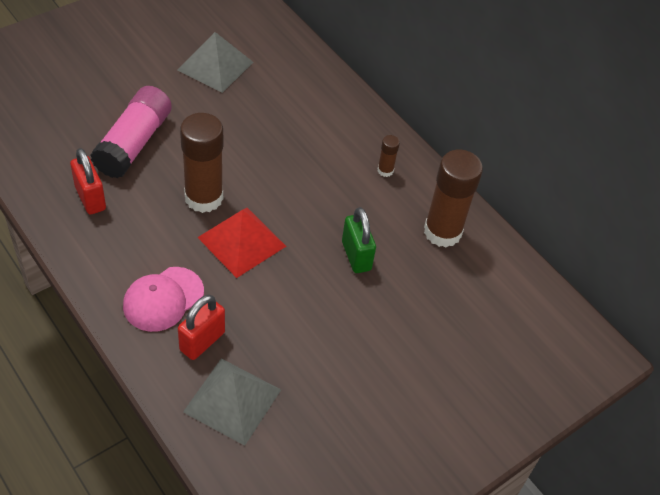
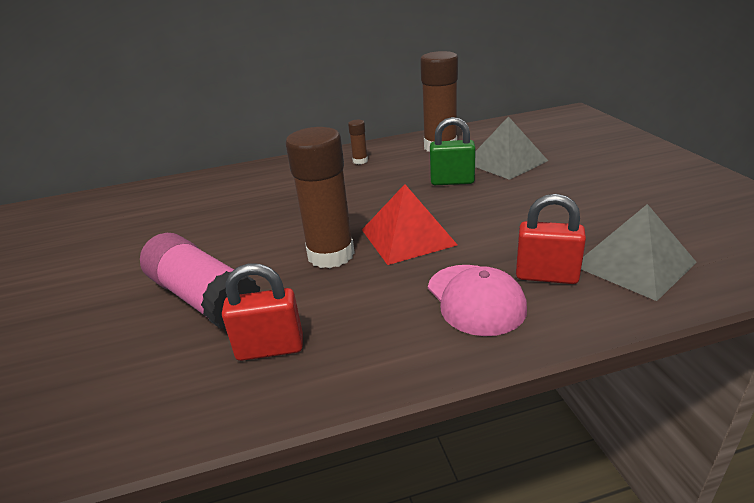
camera: 60 degrees left, 20 degrees down
grey pyramid [177,32,253,93] -> grey pyramid moved to [475,116,548,180]
red padlock [178,295,225,360] -> red padlock turned 45 degrees counterclockwise [516,194,586,284]

